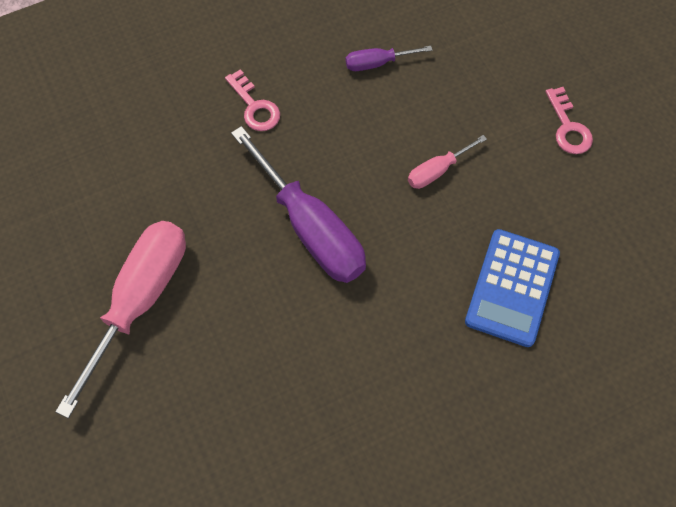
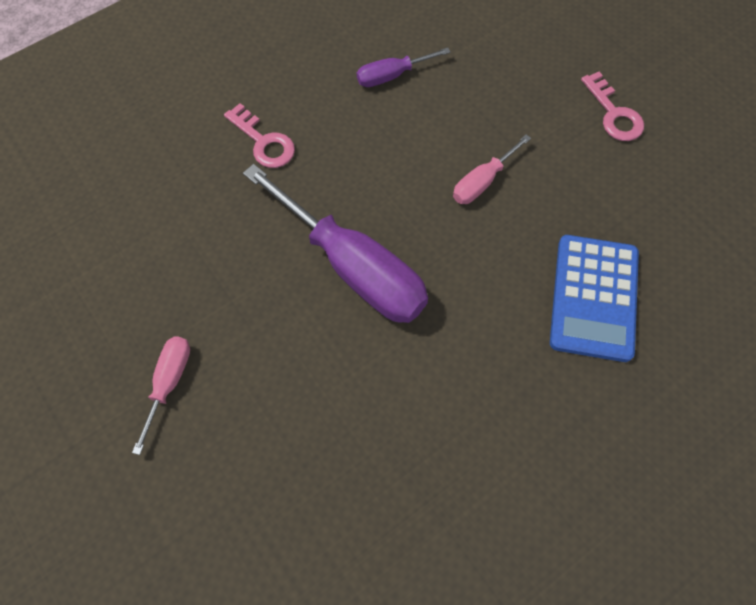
camera: 10 degrees left, 0 degrees up
pink screwdriver [55,221,186,418] -> pink screwdriver [132,336,190,455], size x0.48

